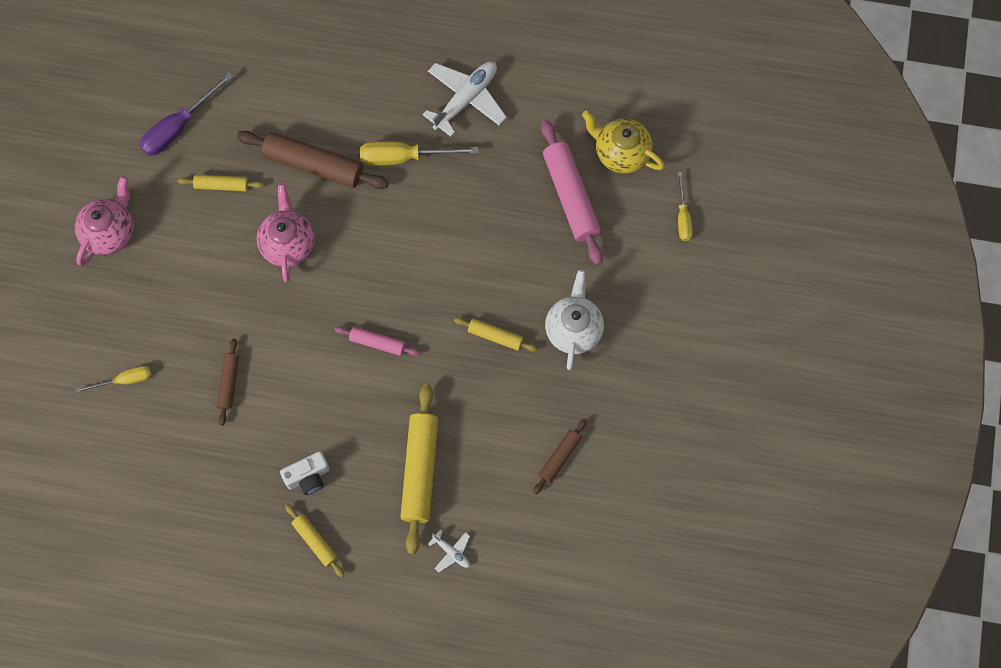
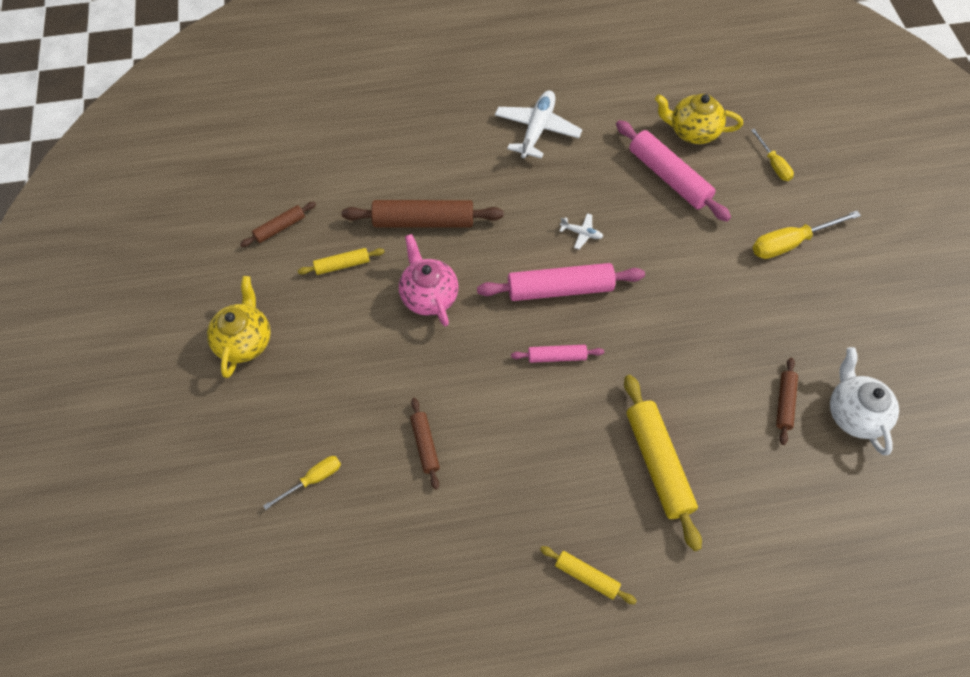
camera: 20 degrees left, 10 degrees down
pink teapot [75,176,133,266] -> yellow teapot [207,276,271,378]
purple screwdriver [139,73,233,156] -> brown rolling pin [240,202,316,247]
white camera [280,451,330,495] -> none
yellow screwdriver [360,141,478,166] -> yellow screwdriver moved to [752,211,861,259]
white plane [428,529,470,572] -> white plane moved to [560,213,603,249]
yellow rolling pin [454,317,538,352] -> none
white teapot [545,270,604,370] -> white teapot moved to [830,347,899,455]
none -> pink rolling pin [477,263,645,301]

